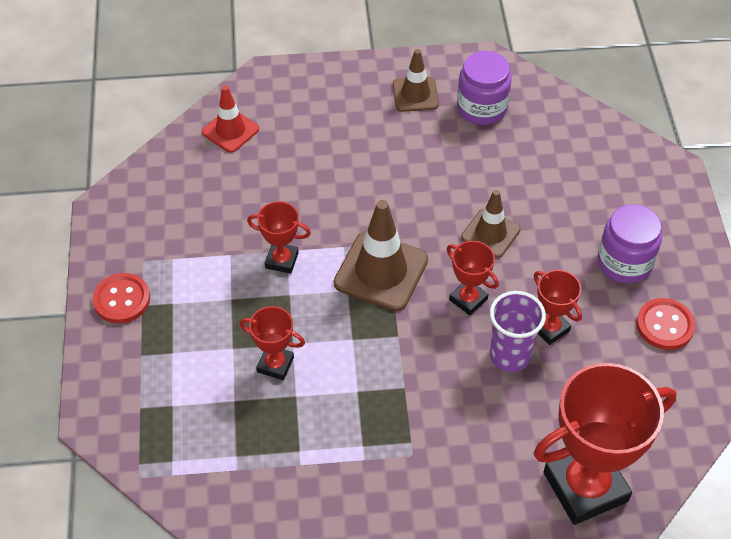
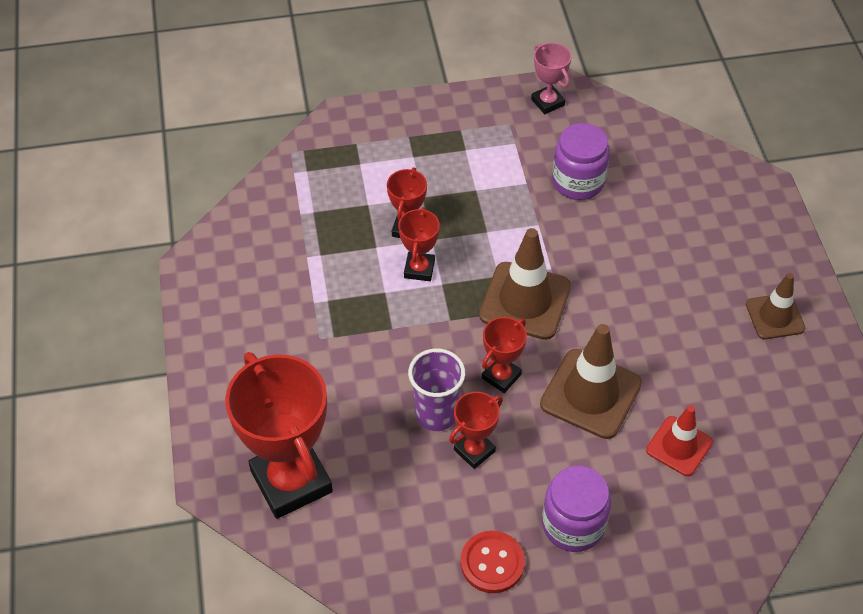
camera: 85 degrees right, 0 degrees up
red button [93,273,150,323] -> none
red traffic cone [202,86,259,153] -> red traffic cone moved to [646,405,713,476]
red trophy [247,201,311,274] -> red trophy moved to [398,207,440,281]
purple jar [457,51,512,125] -> purple jar moved to [552,123,610,200]
brown traffic cone [461,190,521,258] -> brown traffic cone [540,324,642,439], size x1.61
none -> pink trophy [531,43,571,114]

